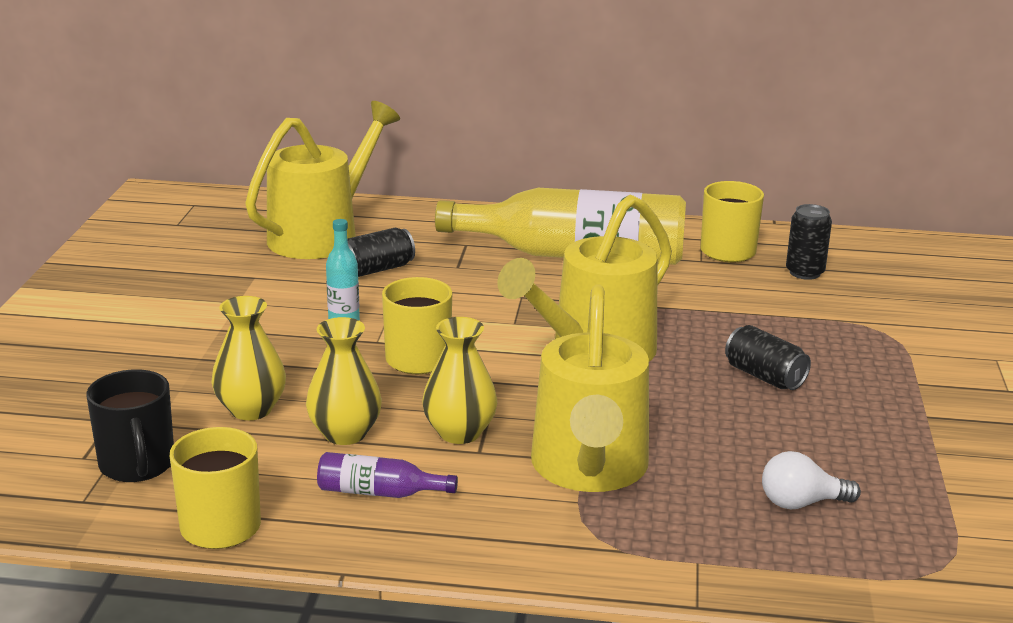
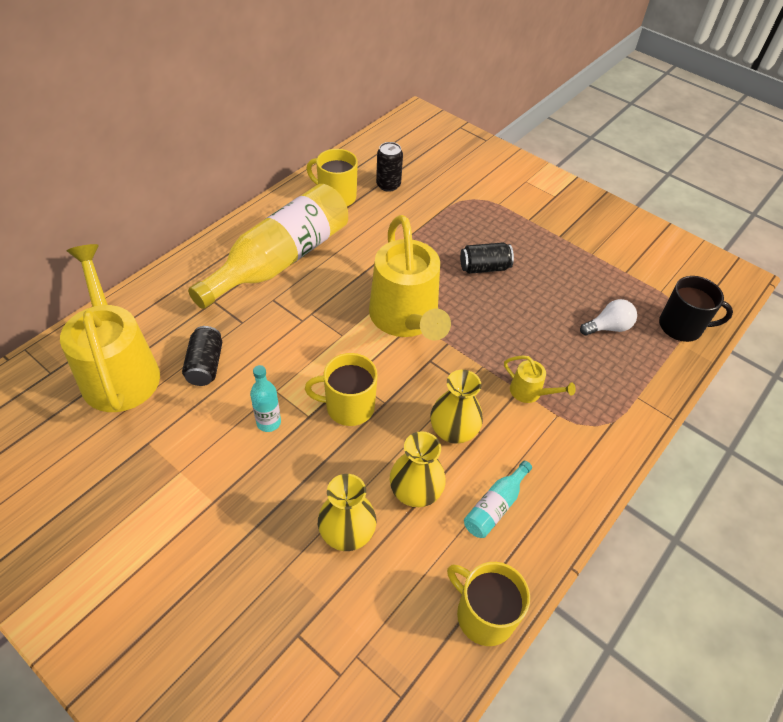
camera: 60 degrees left, 25 degrees up
black mug [87,369,174,482] -> black mug moved to [659,276,733,342]
purple bottle [317,452,458,498] -> turquoise bottle [464,461,532,538]
yellow watering can [531,284,649,492] -> yellow watering can [504,356,576,403], size x0.42
white light bulb [762,451,861,509] -> white light bulb turned 135 degrees counterclockwise [580,299,637,336]

